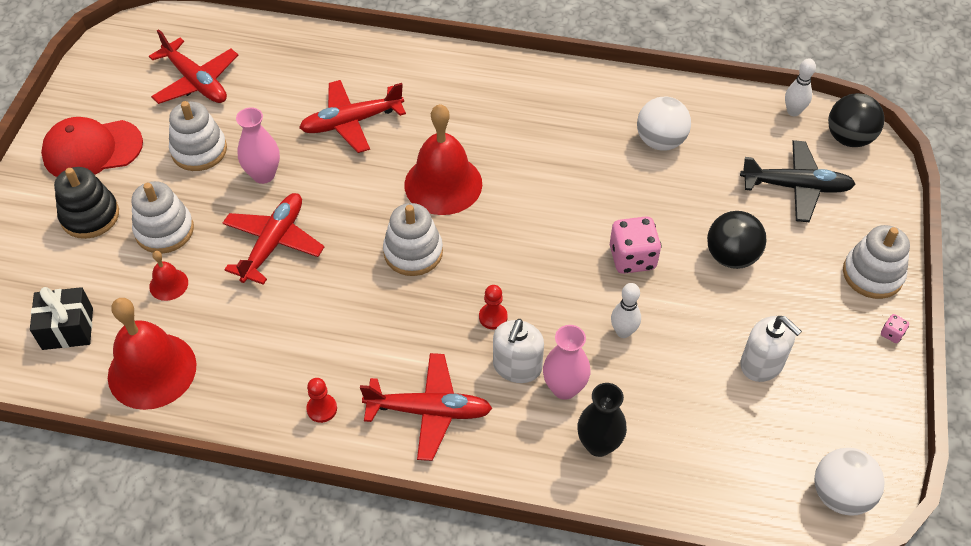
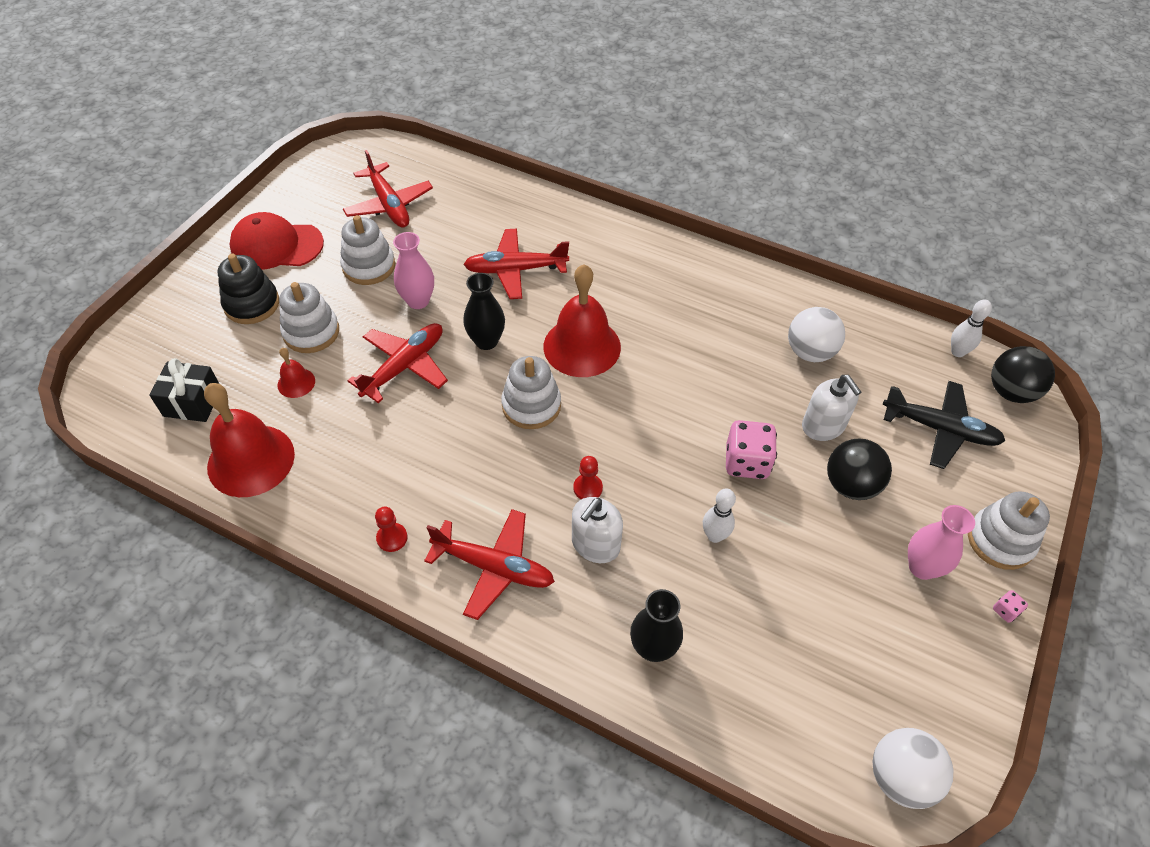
camera: 15 degrees right, 0 degrees up
pink vase [543,325,590,400] -> pink vase moved to [908,505,975,580]
white soap dispenser [740,316,802,382] -> white soap dispenser moved to [802,375,861,441]
none -> black vase [463,273,505,350]

